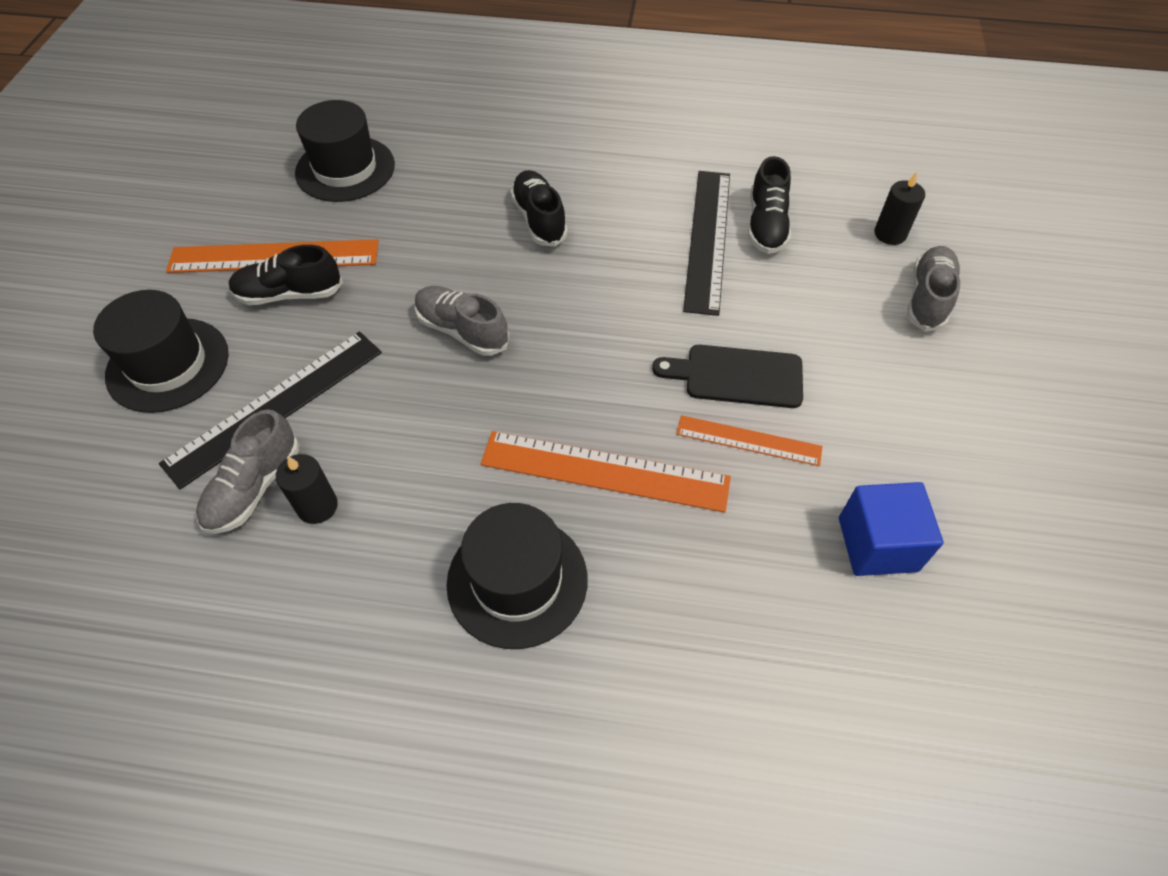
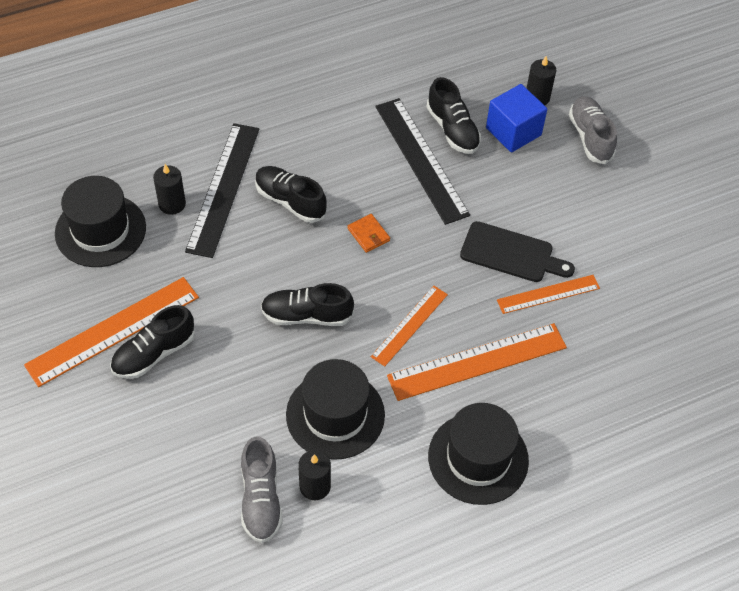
camera: 35 degrees left, 0 degrees up
black hat [93,290,229,413] -> black hat moved to [286,359,385,460]
black ruler [159,331,382,489] -> black ruler moved to [185,123,259,258]
grey shoe [415,286,509,356] -> black shoe [261,283,354,326]
black cutting board [652,345,803,408] -> black cutting board turned 135 degrees counterclockwise [460,221,575,282]
blue cube [839,482,943,576] -> blue cube moved to [486,84,547,152]
none -> black candle [153,164,186,215]
none -> orange wallet [348,214,390,253]
none -> orange ruler [371,286,448,367]

